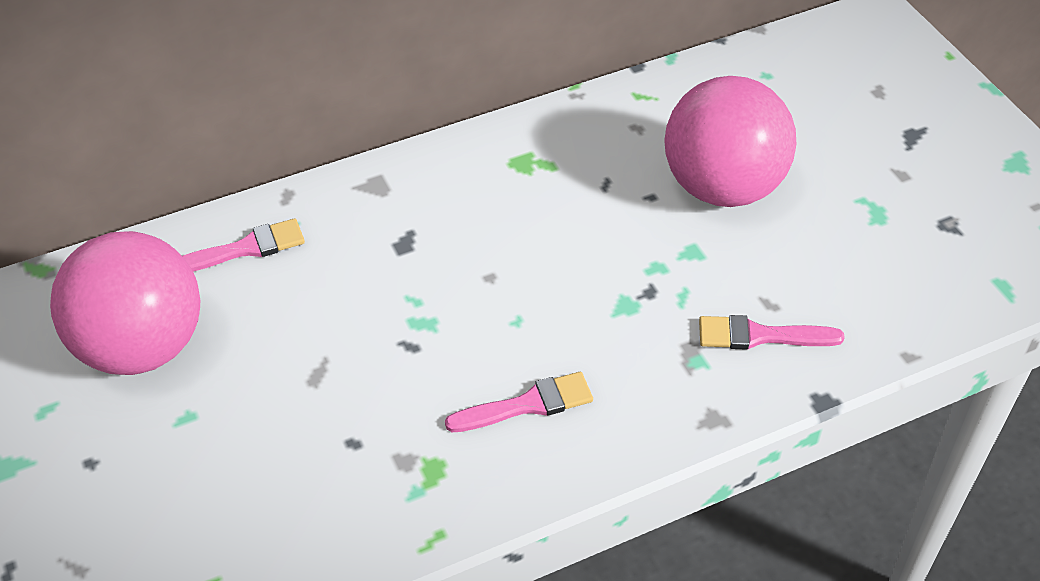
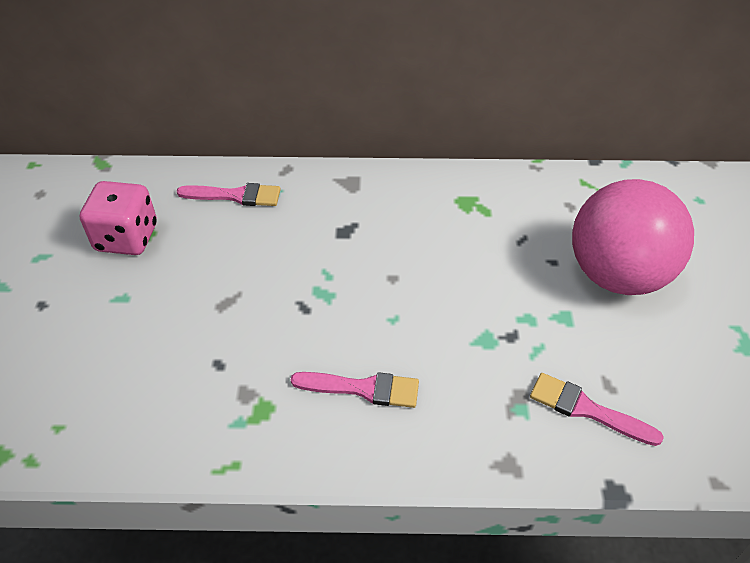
camera: 25 degrees right, 0 degrees up
pink ball [50,231,200,375] -> pink dice [80,181,157,255]

